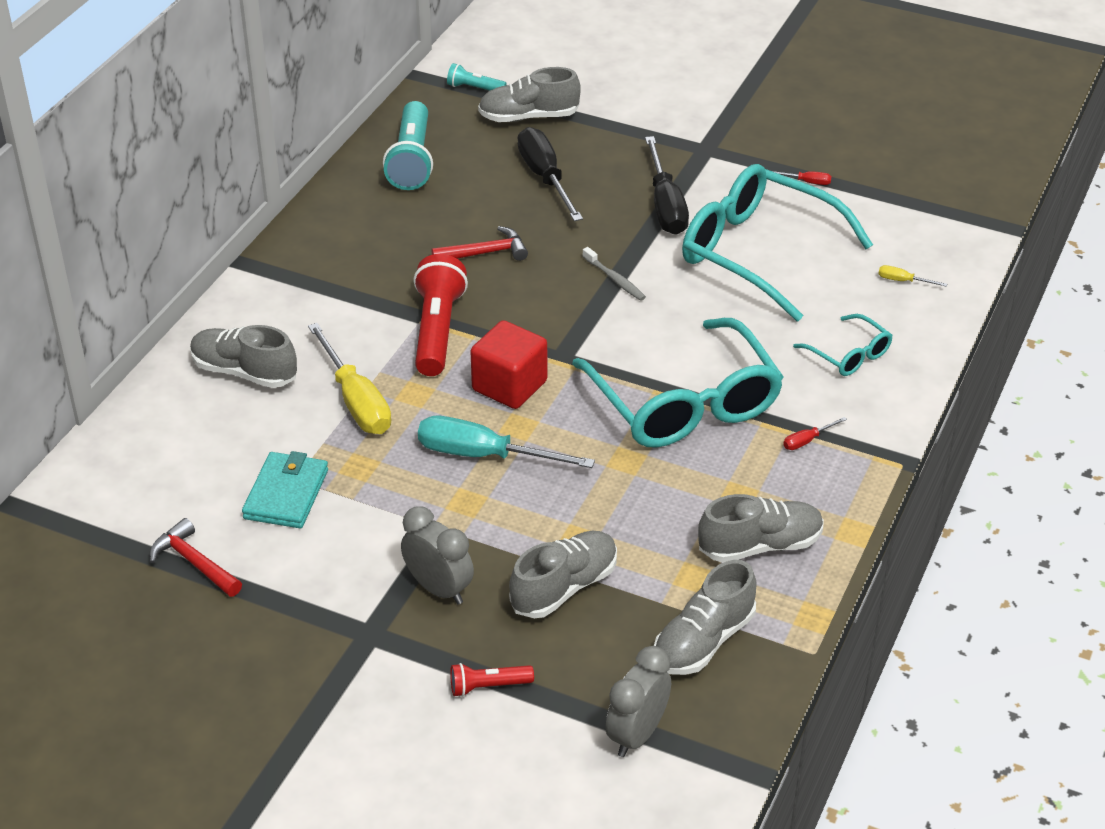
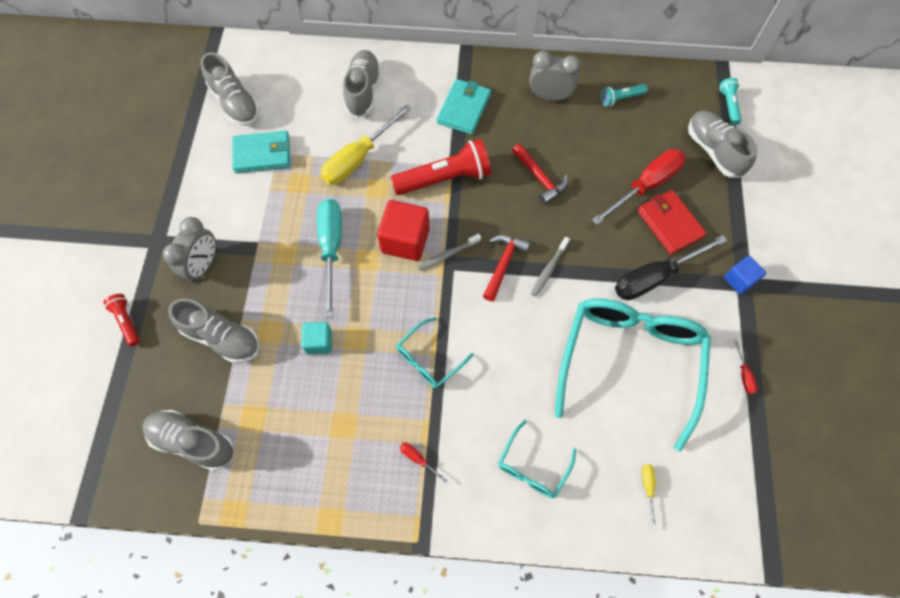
camera: 70 degrees right, 25 degrees up
red hammer [149,518,242,597] -> red hammer moved to [483,235,531,301]
turquoise flashlight [383,101,433,190] -> turquoise flashlight [601,84,648,107], size x0.50
black screwdriver [517,127,583,221] -> red screwdriver [592,149,686,225]
turquoise glasses [572,318,784,448] -> turquoise glasses [397,317,473,388], size x0.46
grey clock [606,646,671,757] -> grey clock moved to [529,51,581,101]
grey shoe [698,494,824,562] -> grey shoe moved to [200,52,260,126]
none -> turquoise cube [301,322,332,354]
none -> grey toothbrush [417,234,481,271]
none -> turquoise wallet [437,79,491,135]
none -> red wallet [638,190,707,255]
none -> blue cube [724,256,766,295]

